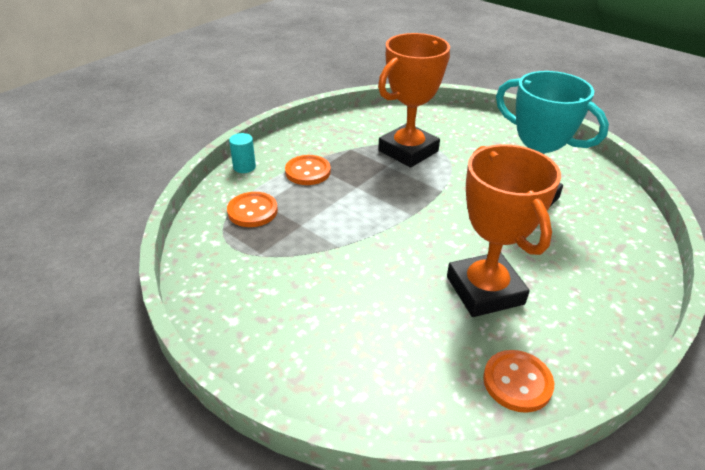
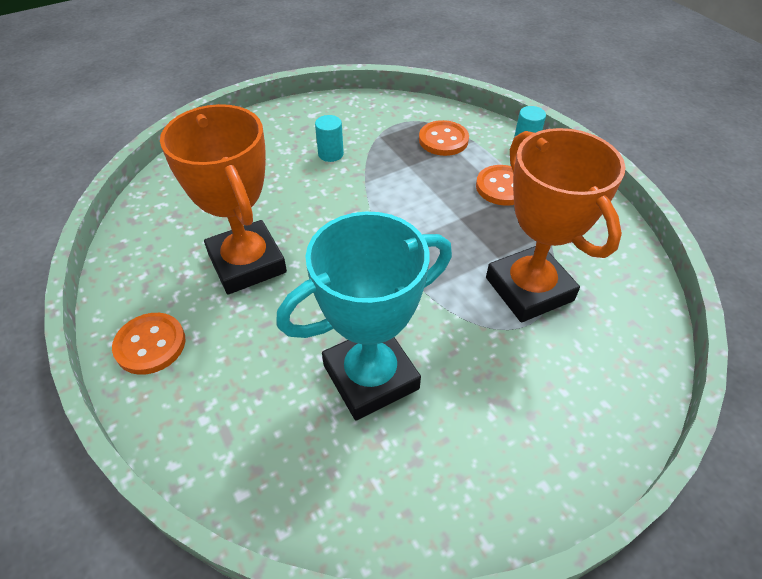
camera: 110 degrees right, 10 degrees up
orange trophy [447,144,561,317] -> orange trophy turned 60 degrees clockwise [160,104,287,294]
orange button [483,350,554,413] -> orange button moved to [112,313,185,375]
none -> turquoise cylinder [315,115,344,162]

